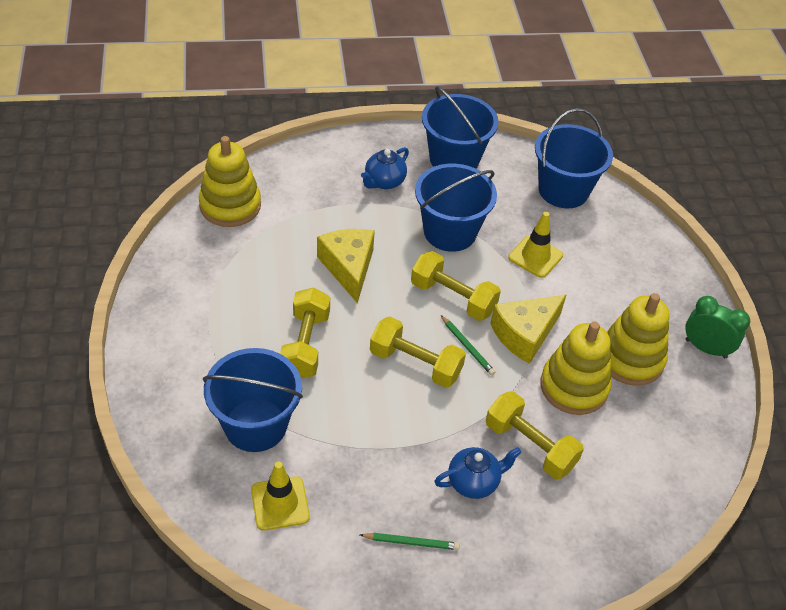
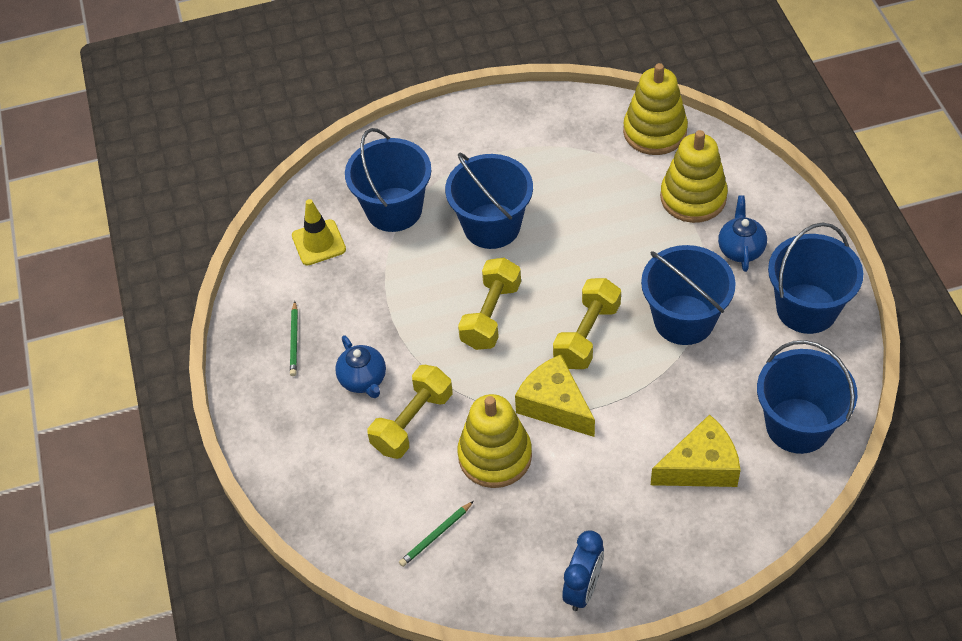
camera: 90 degrees right, 5 degrees up
yellow dumbbell [280,287,330,378] -> blue bucket [445,153,533,249]
yellow cheese [317,229,375,303] -> yellow cheese moved to [651,414,741,487]
blue teapot [361,147,409,189] -> blue teapot turned 60 degrees clockwise [718,195,767,272]
green pencil [441,315,495,376] -> green pencil moved to [399,501,474,567]
yellow traffic cone [508,212,563,278] -> none
yellow stacking toy [607,293,669,386] -> yellow stacking toy moved to [660,130,728,223]
green clock [685,296,750,358] -> blue clock [562,531,604,611]

